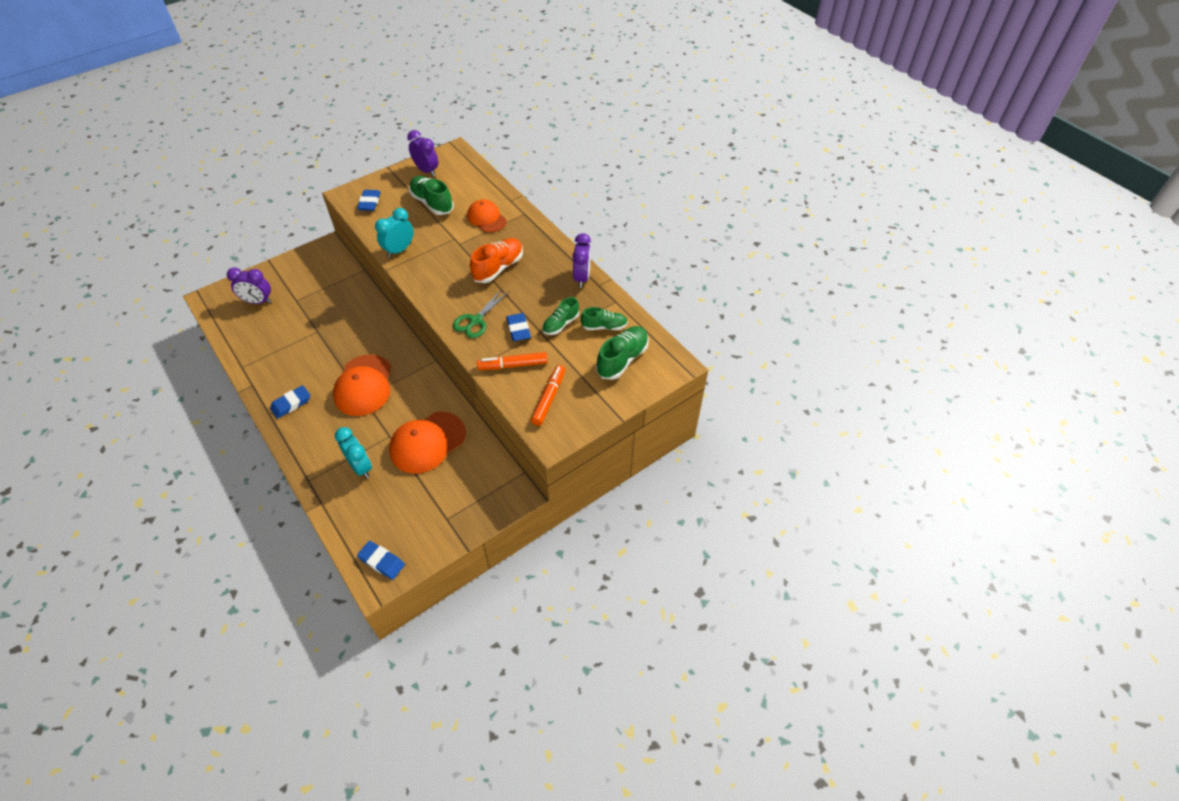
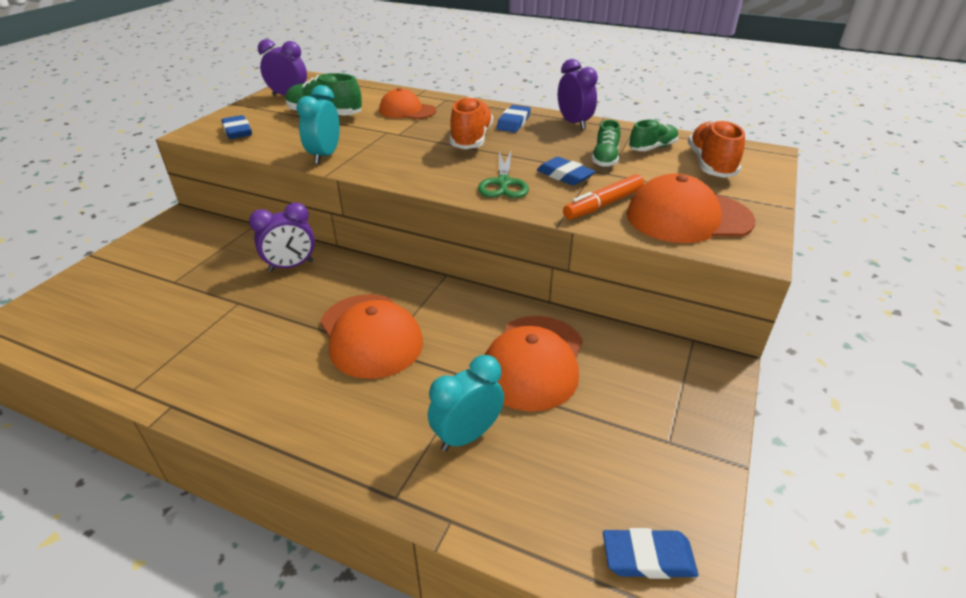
camera: 30 degrees left, 15 degrees down
purple clock [227,267,272,304] -> purple clock moved to [249,203,315,272]
blue eraser [270,385,310,419] -> blue eraser moved to [497,105,531,133]
turquoise clock [335,427,372,478] -> turquoise clock turned 60 degrees counterclockwise [428,355,504,451]
orange marker [531,365,565,426] -> orange cap [627,174,755,243]
green shoe [596,326,649,380] -> orange shoe [688,119,745,178]

